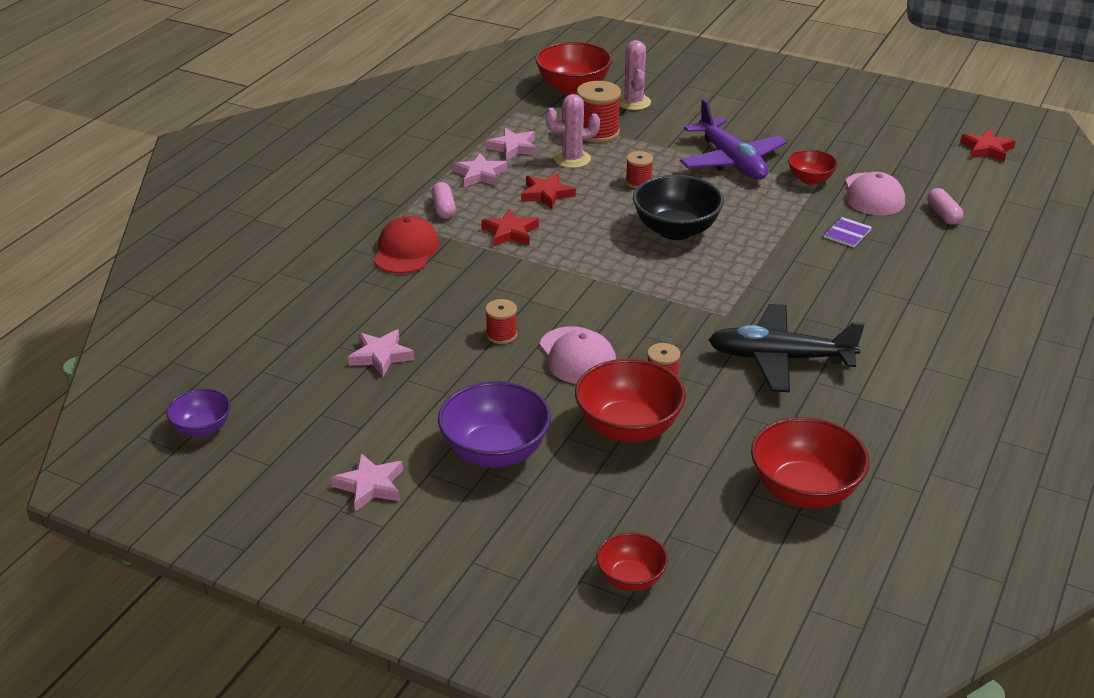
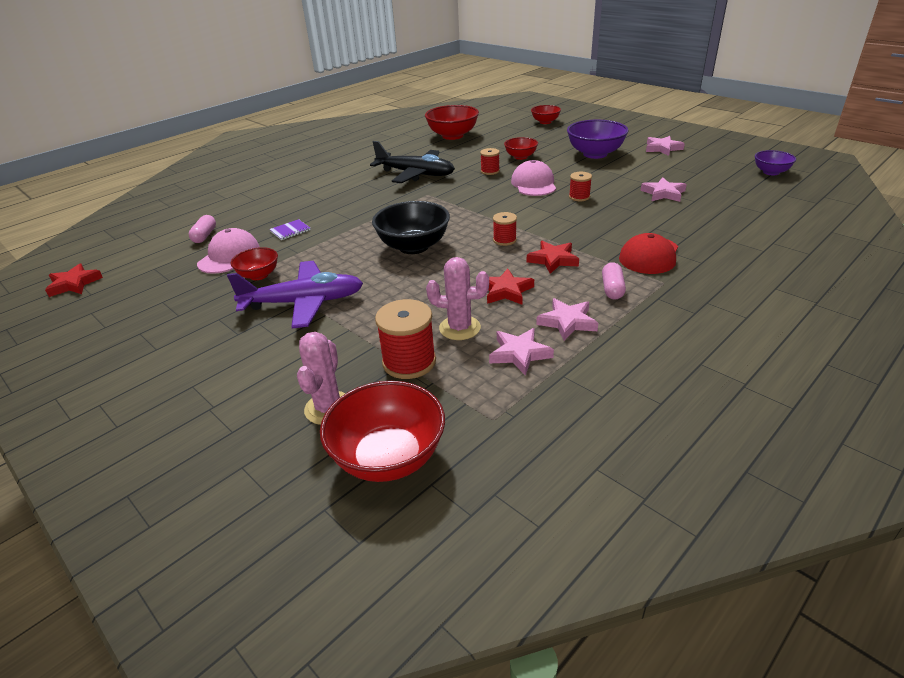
camera: 160 degrees left, 0 degrees up
red bowl [575,359,686,442] -> red bowl [504,137,538,160], size x0.57
red spool [626,151,653,189] -> red spool moved to [493,212,517,246]
purple plane [680,99,787,180] -> purple plane turned 90 degrees clockwise [227,261,363,329]

